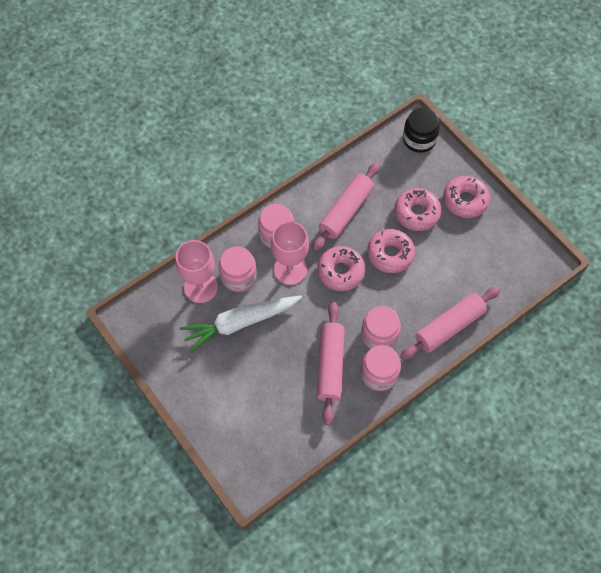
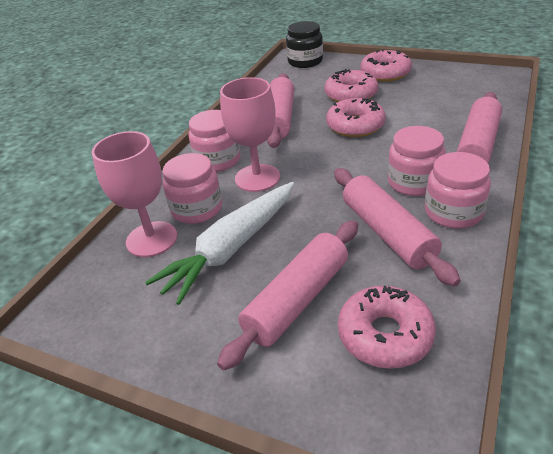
camera: 25 degrees left, 25 degrees down
pink donut [317,246,365,291] -> pink donut moved to [338,286,436,369]
none -> pink rolling pin [217,221,358,370]

